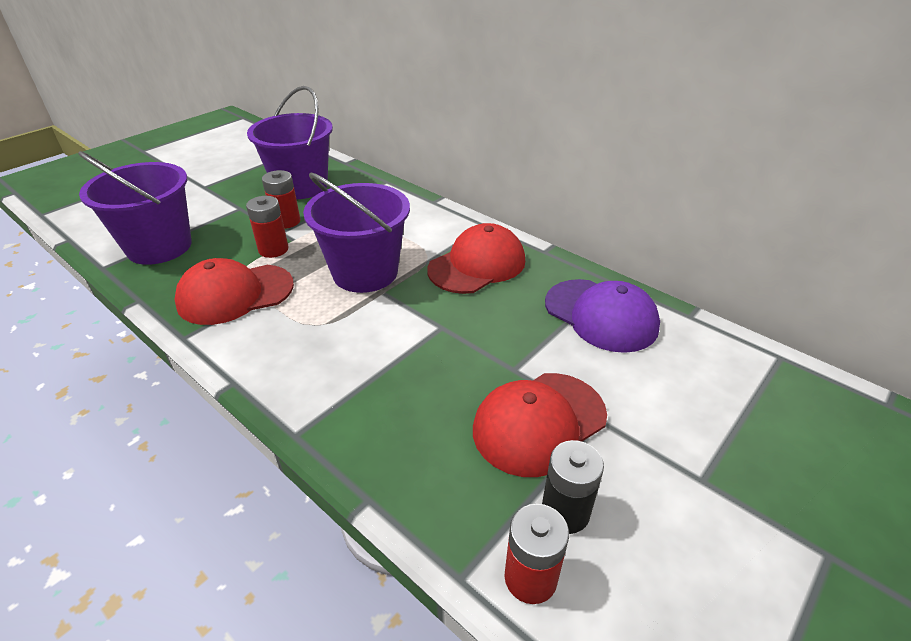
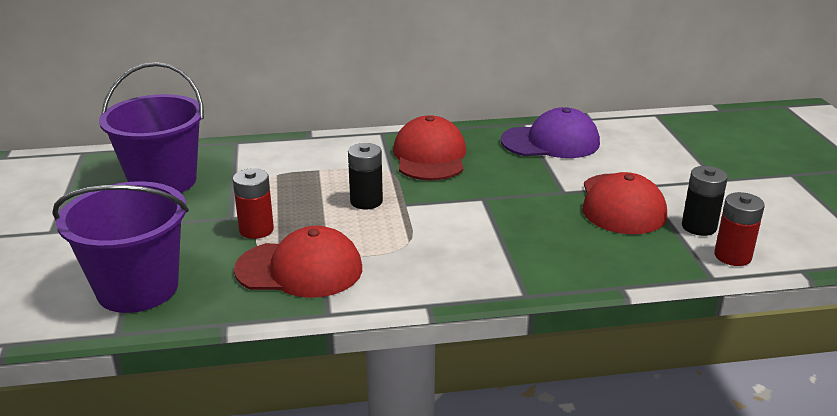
camera: 50 degrees left, 10 degrees down
red cap [174,258,294,325] -> red cap turned 105 degrees counterclockwise [234,226,362,298]
red battery [262,170,300,229] -> none
purple bucket [303,172,410,293] -> black battery [348,143,383,209]

